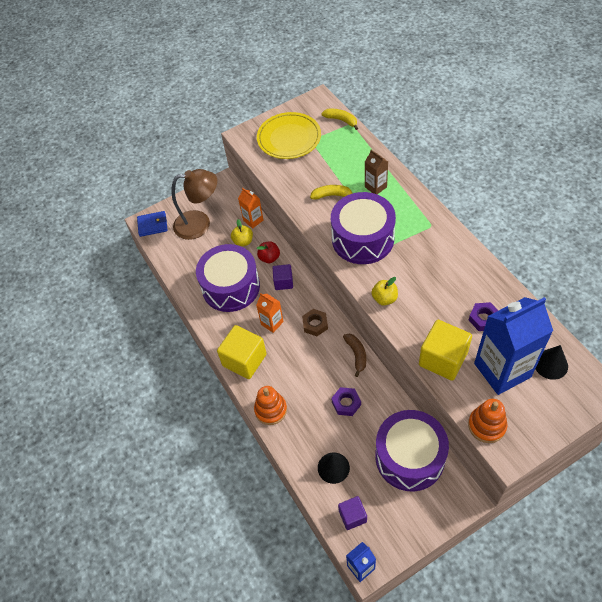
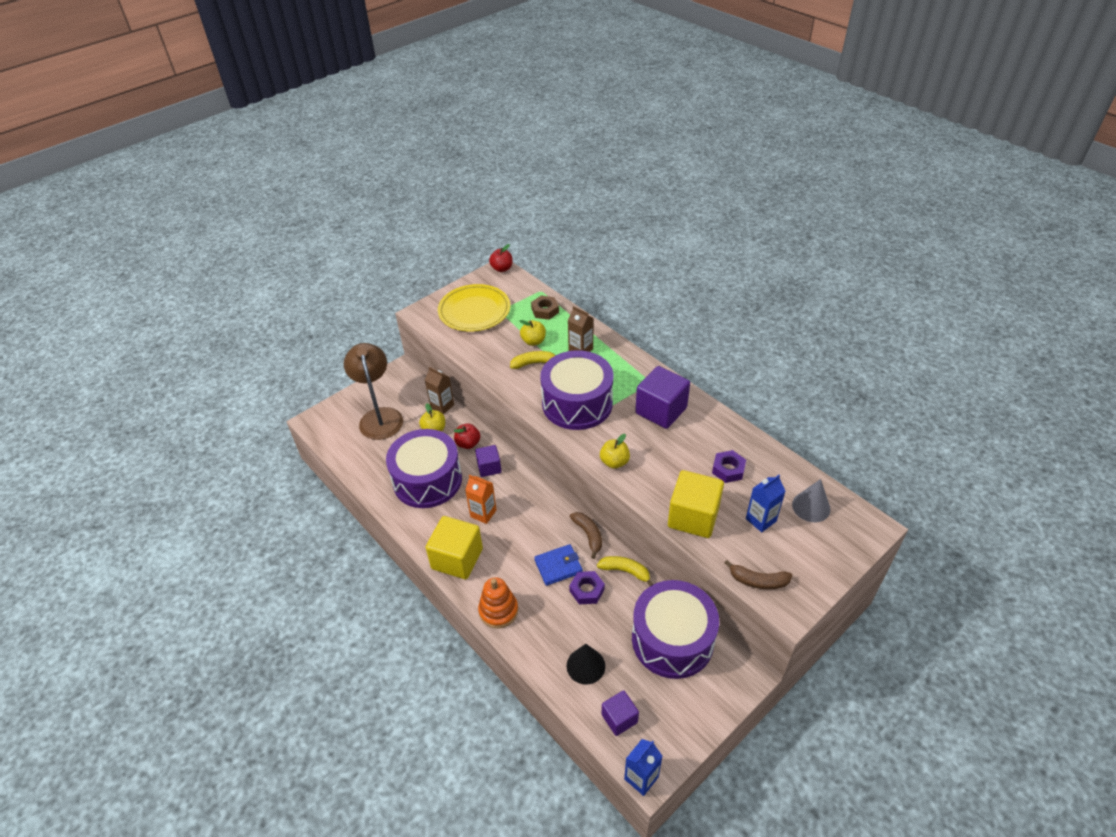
camera: 15 degrees left, 10 degrees down
blue wallet [137,211,168,237] -> blue wallet moved to [534,544,583,586]
brown lamp [171,169,217,240] -> brown lamp turned 90 degrees counterclockwise [344,343,403,440]
orange carton [238,188,263,229] -> brown carton [425,367,454,415]
brown nut [302,309,328,336] -> brown nut moved to [531,296,559,320]
yellow banana [321,109,358,130] -> yellow banana moved to [597,556,654,586]
orange stacking toy [468,399,507,443] -> brown banana [724,560,792,589]
blue carton [474,297,553,395] -> blue carton [746,475,785,532], size x0.47
black cone [536,345,568,380] -> grey cone [792,479,831,522]
none -> red apple [489,244,513,272]
none -> yellow apple [520,320,546,346]
none -> purple cube [635,366,690,429]

